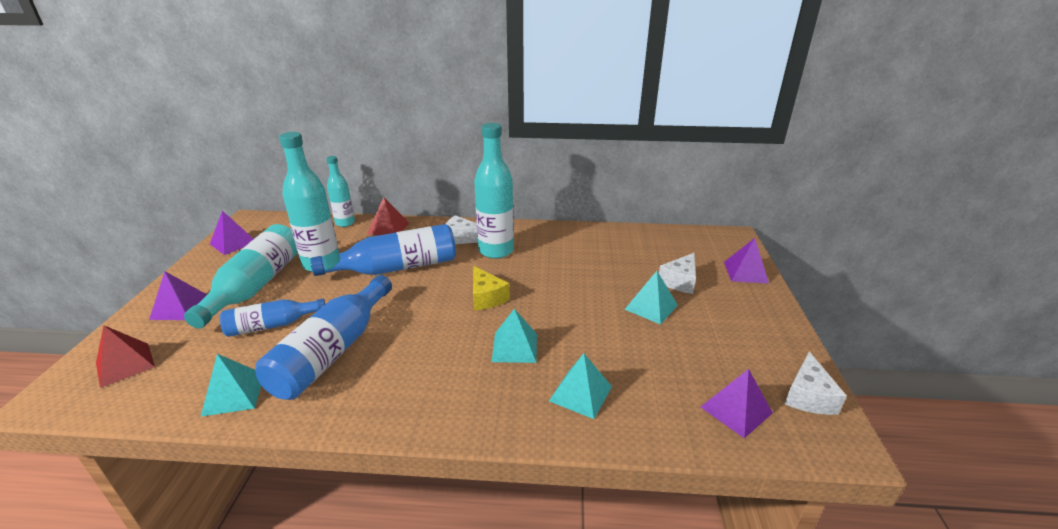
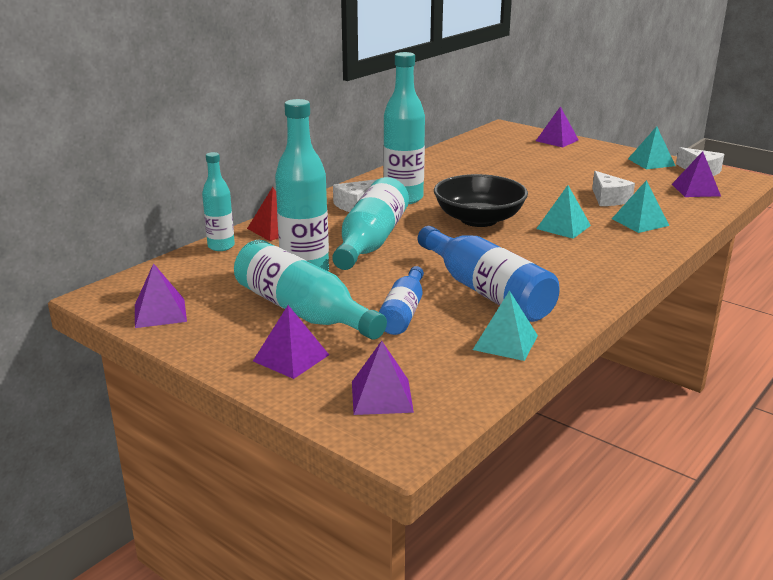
camera: 55 degrees left, 5 degrees down
red pyramid [96,325,155,388] -> purple pyramid [352,341,414,415]
blue bottle [310,224,456,276] -> turquoise bottle [332,177,409,270]
yellow cheese [473,266,510,310] -> black bowl [434,174,528,227]
turquoise pyramid [624,271,678,325] -> turquoise pyramid moved to [628,126,675,169]
white cheese [659,253,696,294] -> white cheese moved to [592,171,635,206]

